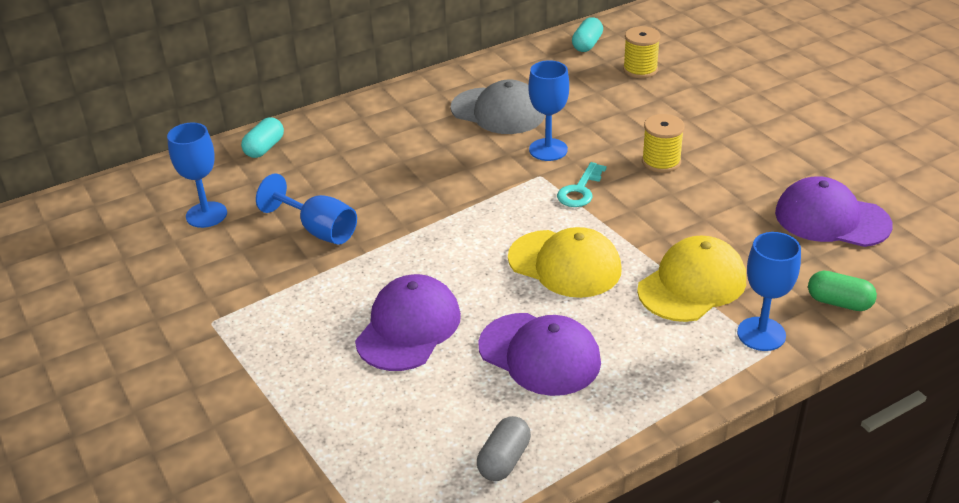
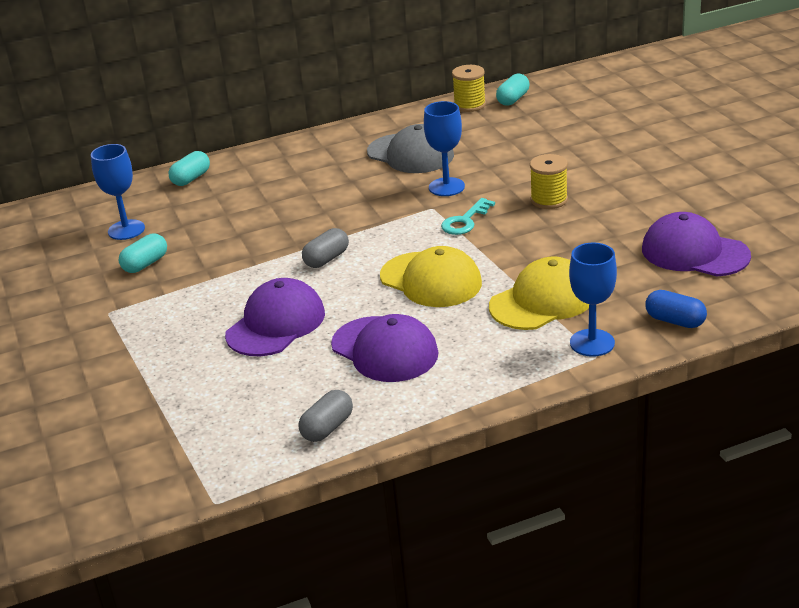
camera: 10 degrees right, 5 degrees down
blue goblet [256,173,357,245] -> none
yellow spool [623,26,661,78] -> yellow spool moved to [452,65,486,112]
green capsule [808,271,877,311] -> blue capsule [645,290,707,328]
none -> turquoise capsule [119,234,167,273]
none -> grey capsule [302,228,349,268]

